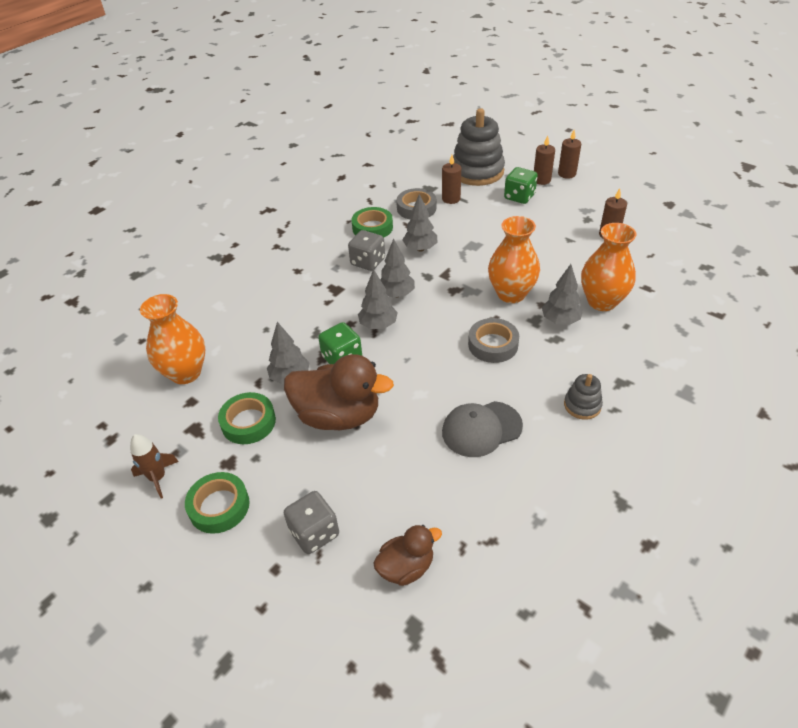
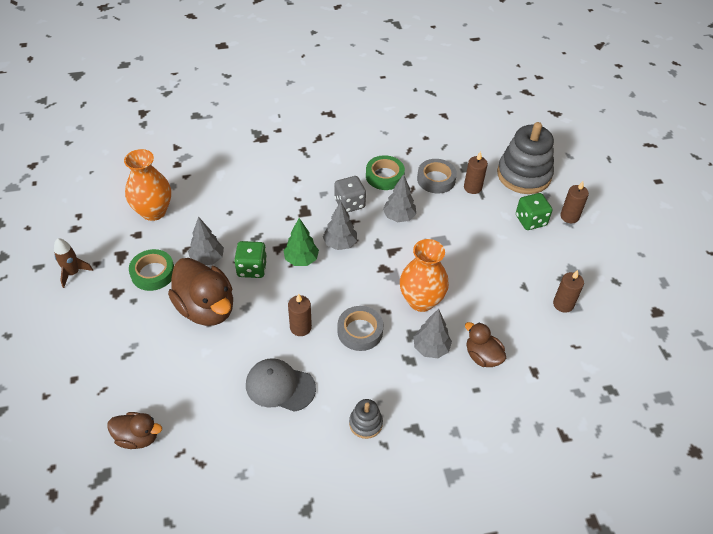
camera: 35 degrees right, 5 degrees up
green tape [185,472,250,534] -> none
grey dice [284,491,339,554] -> none
grey tree [358,269,398,329] -> green tree [283,218,319,266]
brown candle [558,130,581,179] -> brown candle moved to [288,294,312,336]
orange vase [581,223,637,311] -> brown duck [465,322,506,367]

